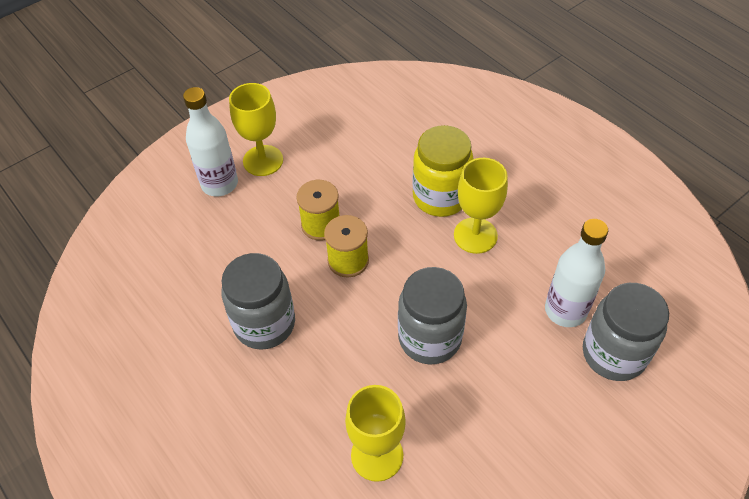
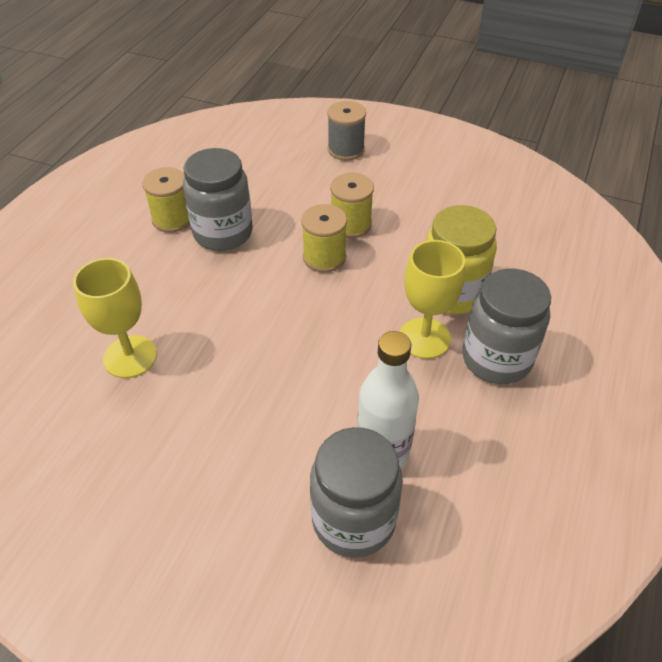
camera: 60 degrees right, 5 degrees down
white bottle [183,87,238,197] -> grey spool [327,101,366,161]
yellow goblet [229,83,283,176] -> none
grey jar [398,267,467,365] -> grey jar moved to [463,269,551,384]
none -> yellow spool [142,167,190,233]

